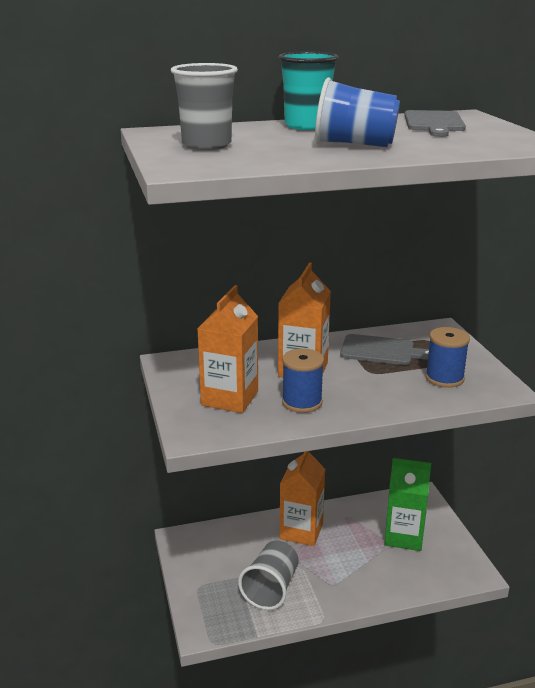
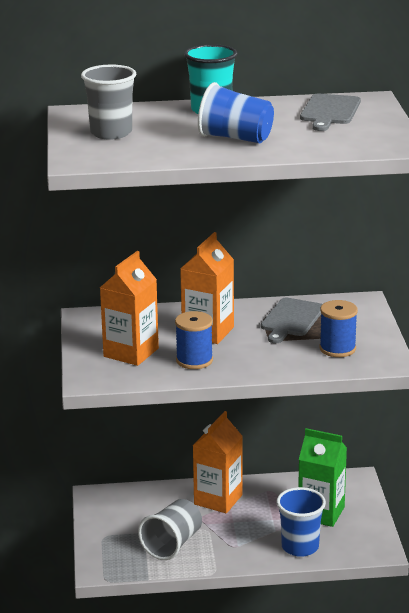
camera: 10 degrees right, 0 degrees up
grey cutting board [340,334,429,365] -> grey cutting board turned 90 degrees clockwise [261,297,322,343]
none -> blue cup [276,487,326,557]

